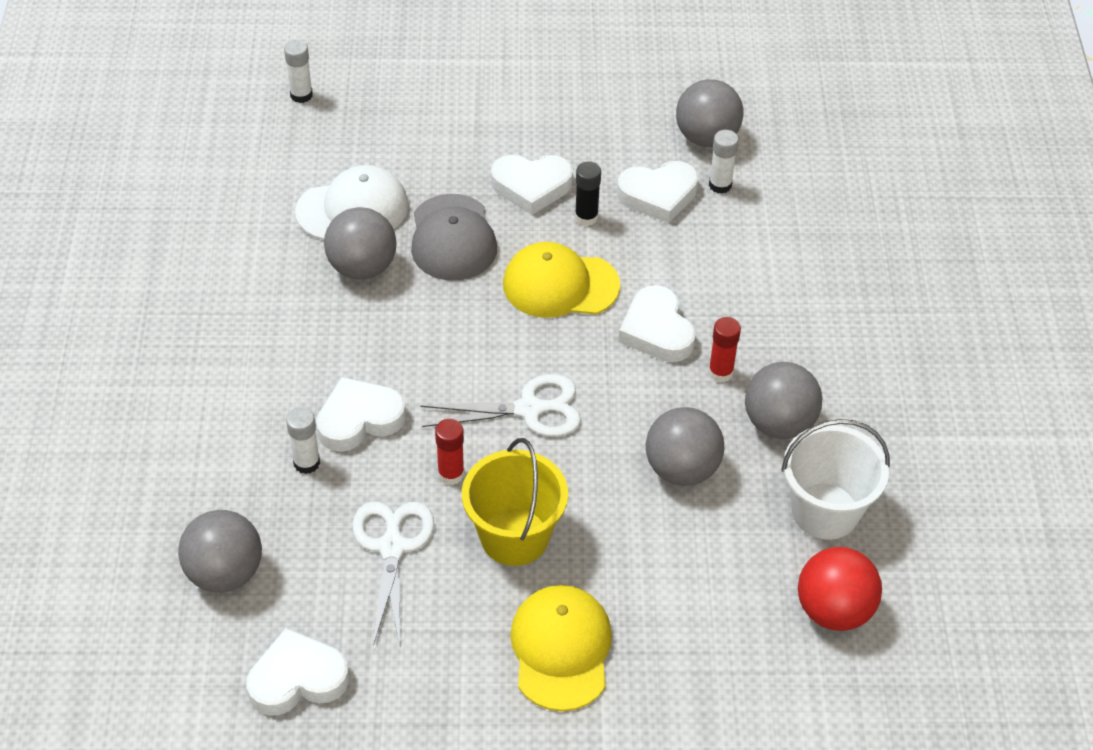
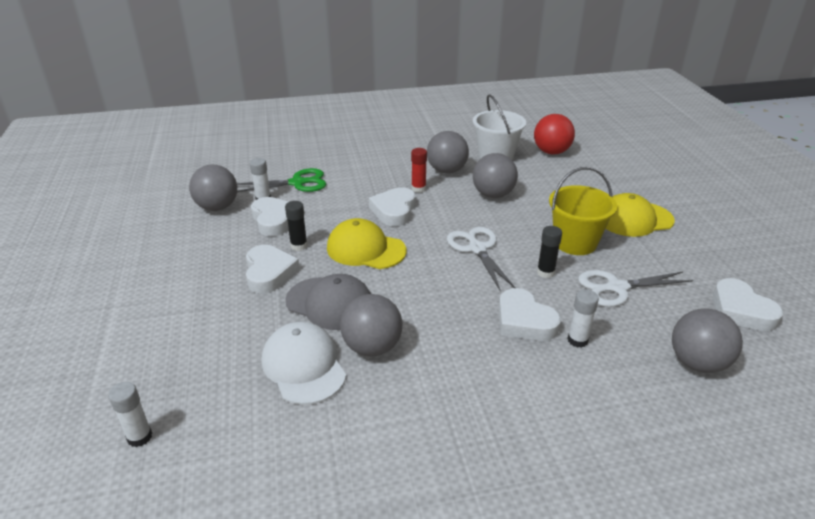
camera: 100 degrees left, 15 degrees down
grey cap [411,194,497,281] -> grey cap turned 45 degrees clockwise [285,274,371,330]
red glue stick [435,419,464,485] -> black glue stick [537,226,562,278]
yellow cap [503,242,620,318] -> yellow cap turned 120 degrees clockwise [327,218,406,269]
white heart [618,285,696,362] -> white heart turned 135 degrees clockwise [369,187,415,226]
none -> green scissors [237,168,326,192]

